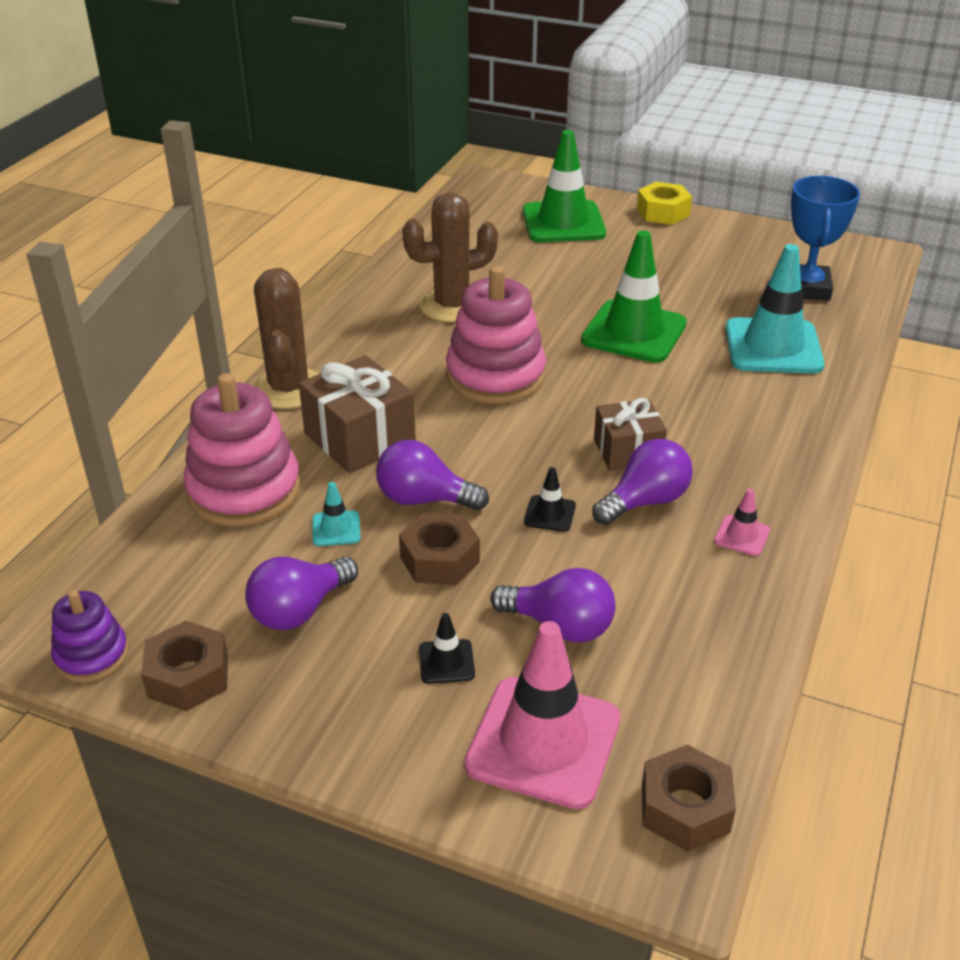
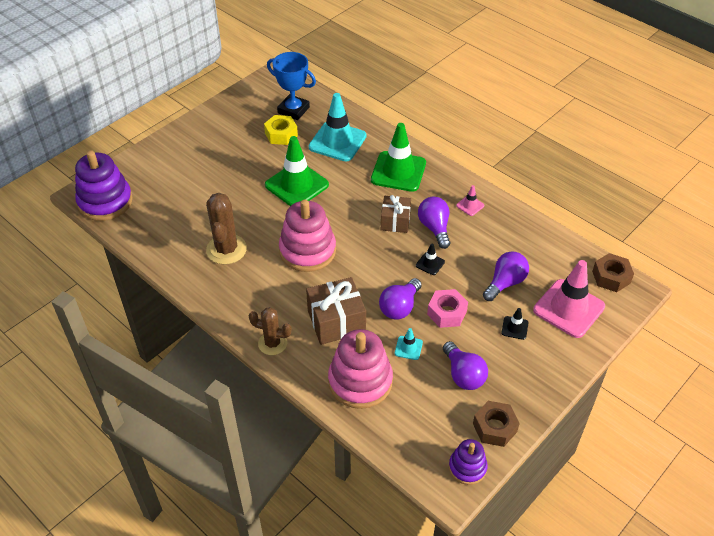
camera: 70 degrees left, 10 degrees up
brown cactus [253,268,318,409] -> brown cactus [249,307,292,355], size x0.66
brown nut [399,512,480,585] -> pink nut [427,289,468,328]
green traffic cone [522,130,606,242] -> green traffic cone moved to [371,123,426,192]
yellow nut [637,182,692,225] -> yellow nut moved to [264,115,298,145]
none -> purple stacking toy [75,150,133,221]

